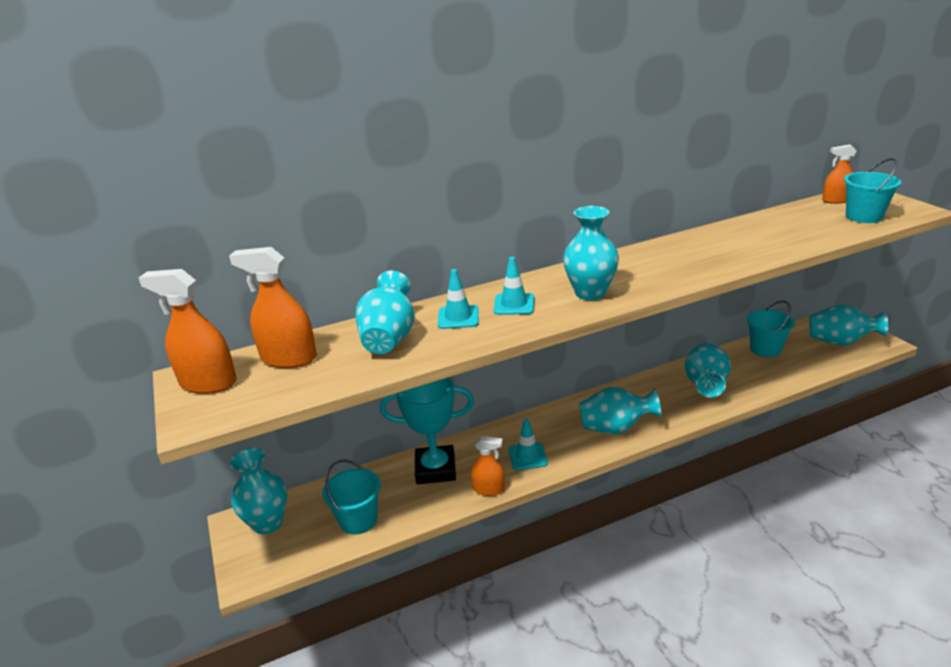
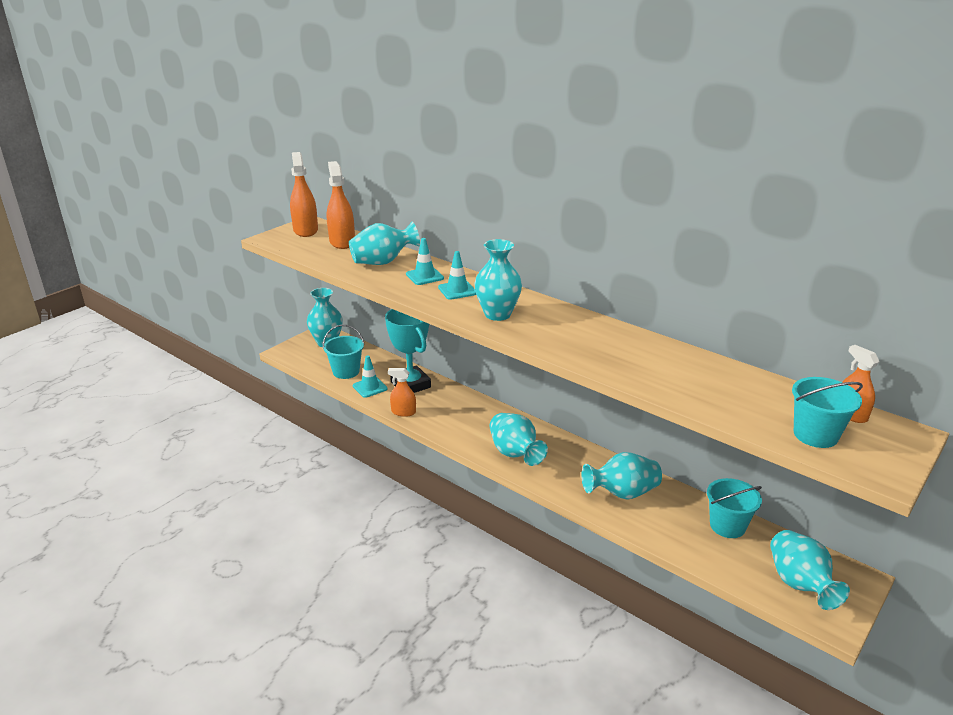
camera: 60 degrees right, 0 degrees up
orange spray bottle [471,436,505,496] -> orange spray bottle turned 120 degrees clockwise [388,368,416,417]
turquoise traffic cone [508,419,548,470] -> turquoise traffic cone moved to [353,355,388,398]

